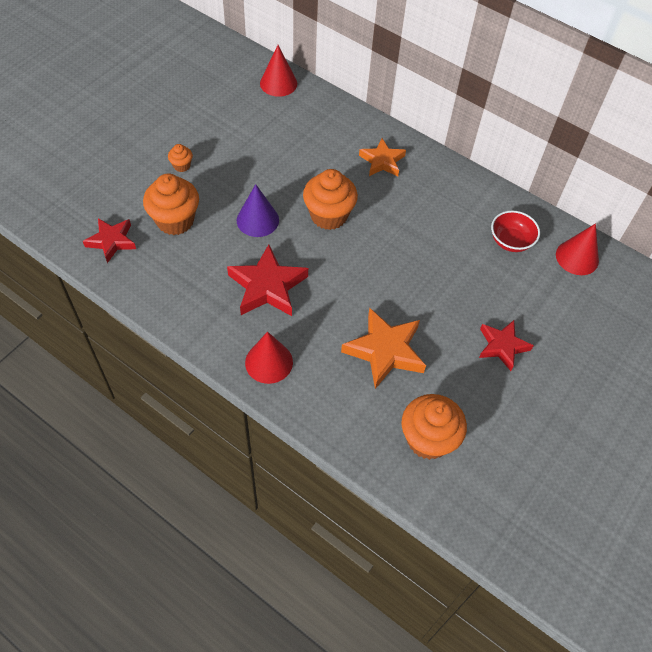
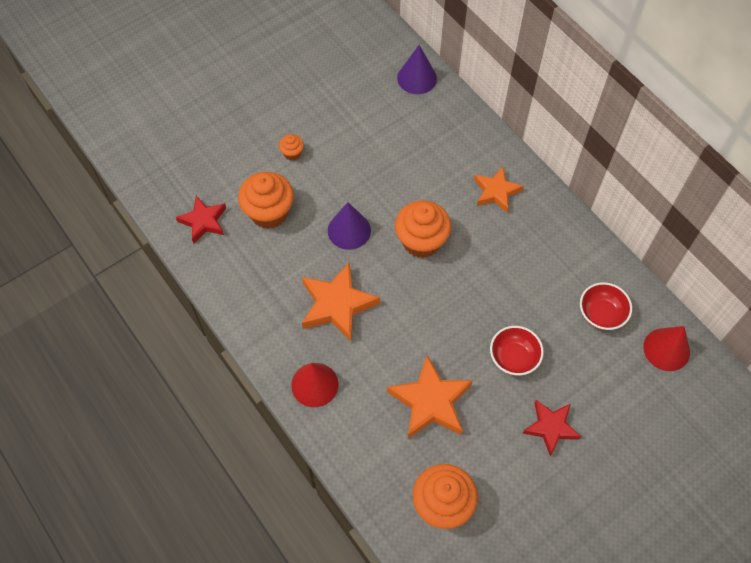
camera: 20 degrees right, 5 degrees up
red star [227,244,308,316] -> orange star [302,263,380,342]
red cone [260,45,297,97] -> purple cone [397,45,437,94]
none -> red bowl [490,326,544,375]

